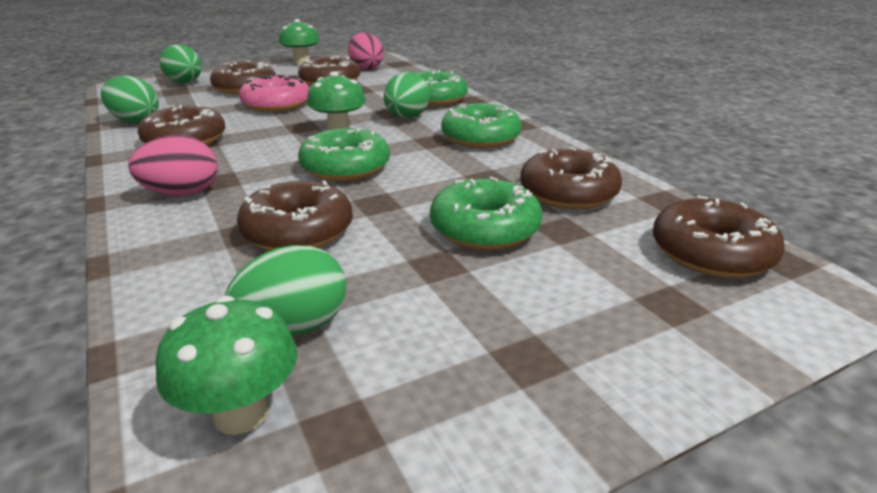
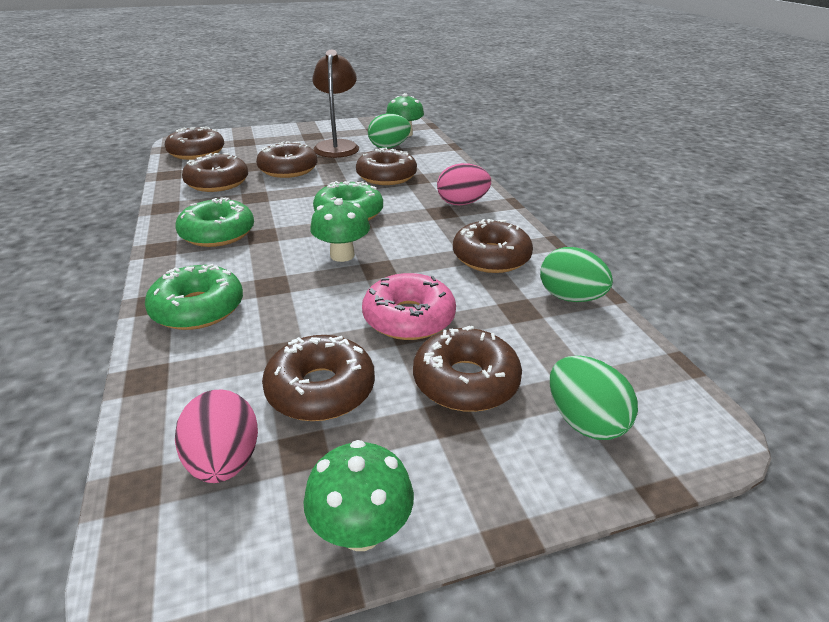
camera: 170 degrees left, 5 degrees up
green egg [384,72,430,118] -> none
green donut [430,177,542,250] -> brown donut [256,141,318,178]
none -> brown lamp [312,50,359,158]

